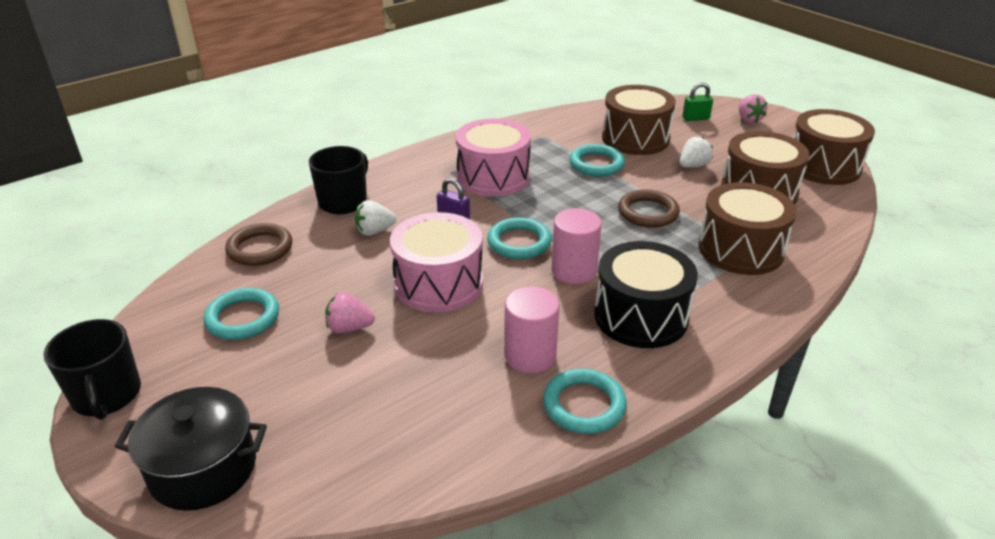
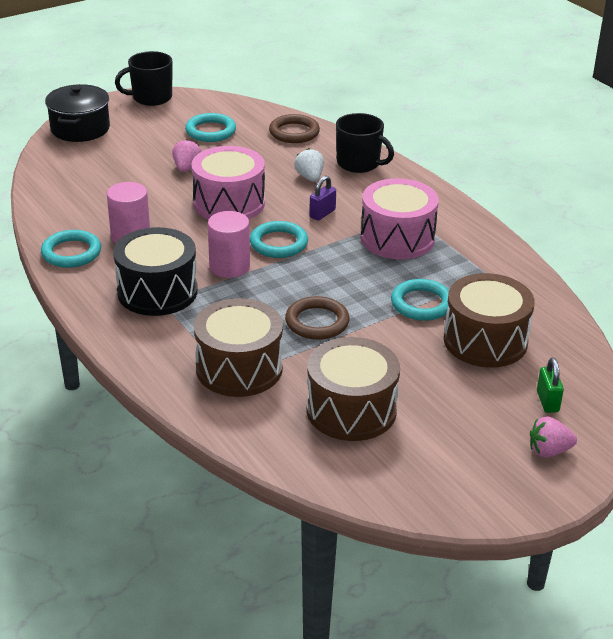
camera: 95 degrees right, 0 degrees up
white strawberry [680,137,713,168] -> none
brown drum [794,109,875,185] -> none

